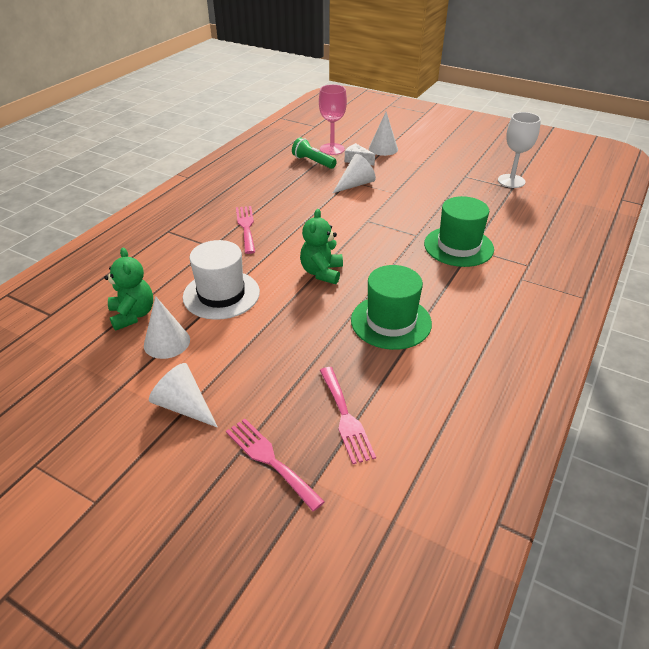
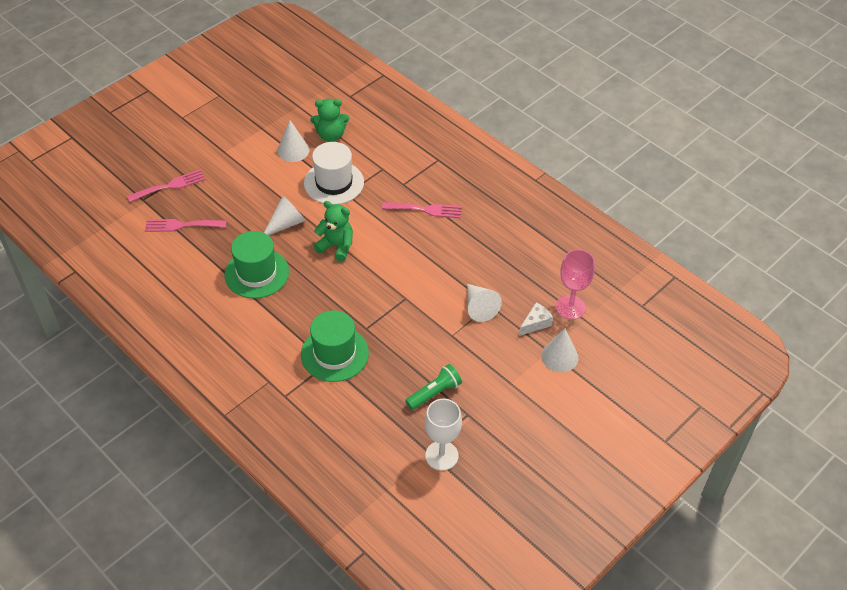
camera: 105 degrees right, 10 degrees up
white cone [149,363,218,428] -> white cone moved to [264,196,306,235]
green flashlight [292,138,337,169] -> green flashlight moved to [405,364,462,410]

